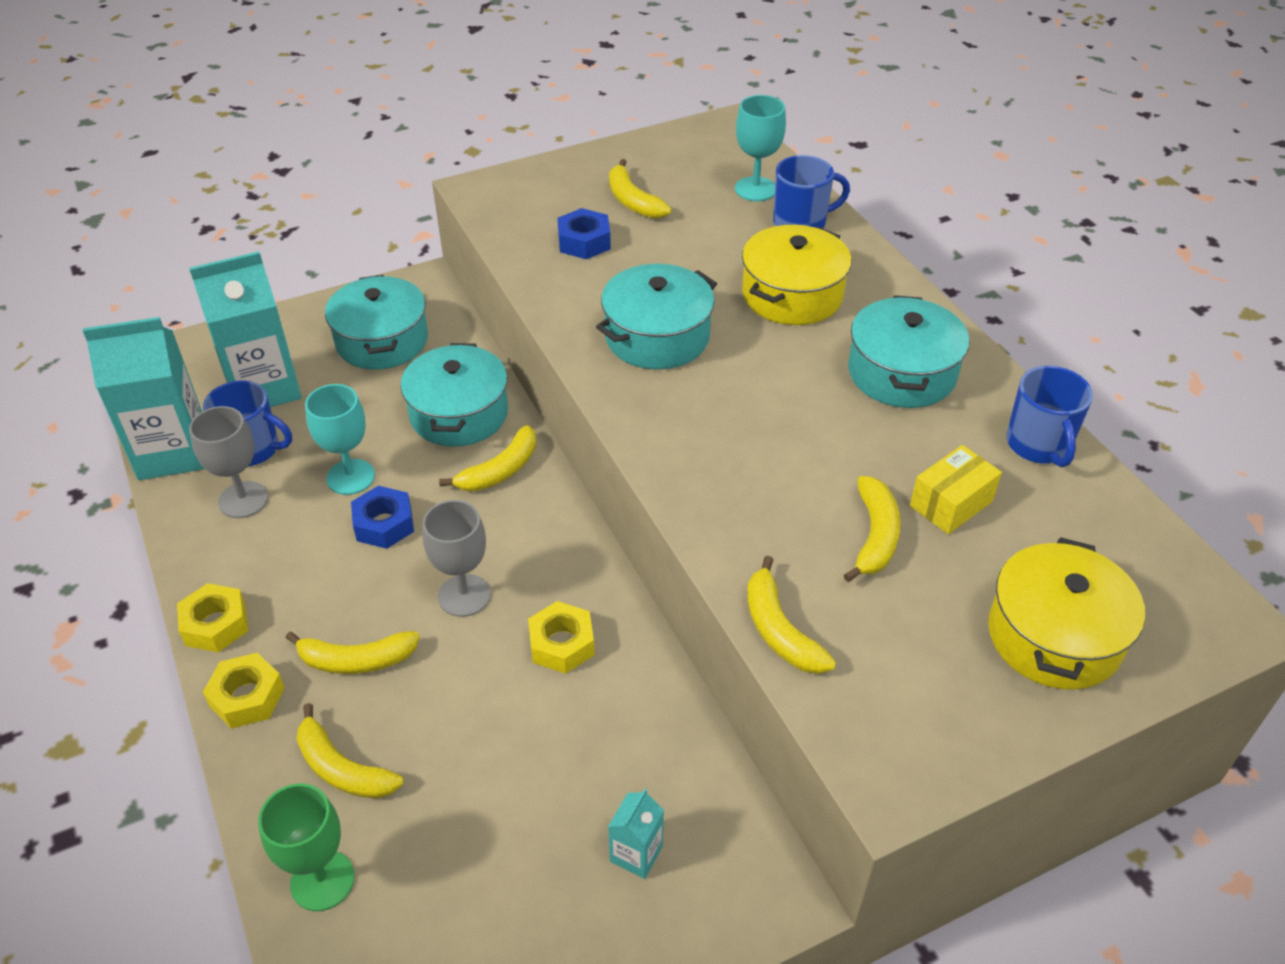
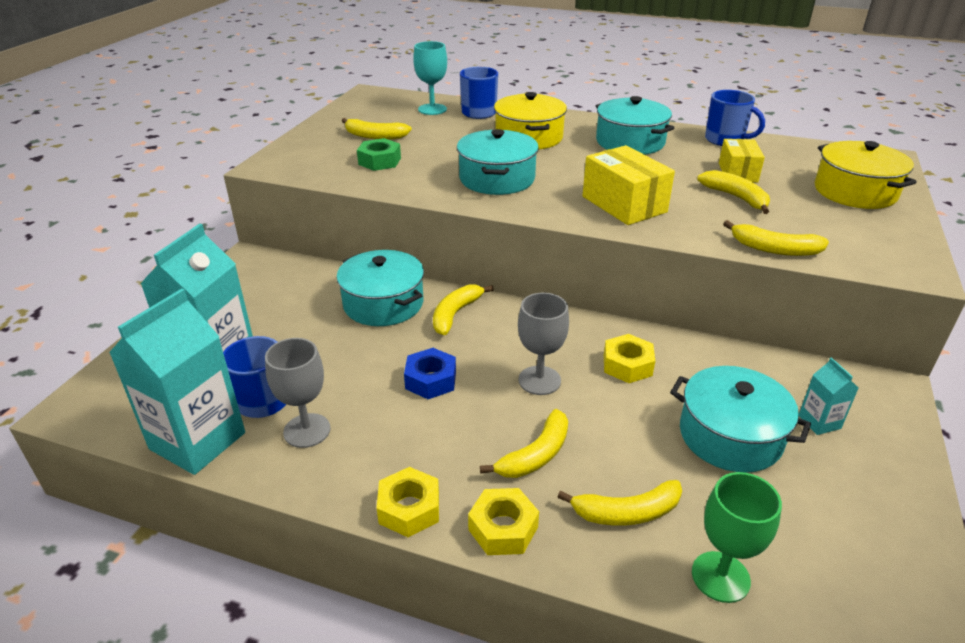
camera: 45 degrees left, 10 degrees down
turquoise goblet [305,384,375,495] -> none
turquoise pot [325,275,428,370] -> turquoise pot moved to [670,366,811,473]
yellow banana [439,425,536,491] -> yellow banana turned 150 degrees counterclockwise [433,284,494,335]
blue nut [557,208,611,259] -> green nut [357,138,401,171]
none -> yellow box [583,145,675,225]

